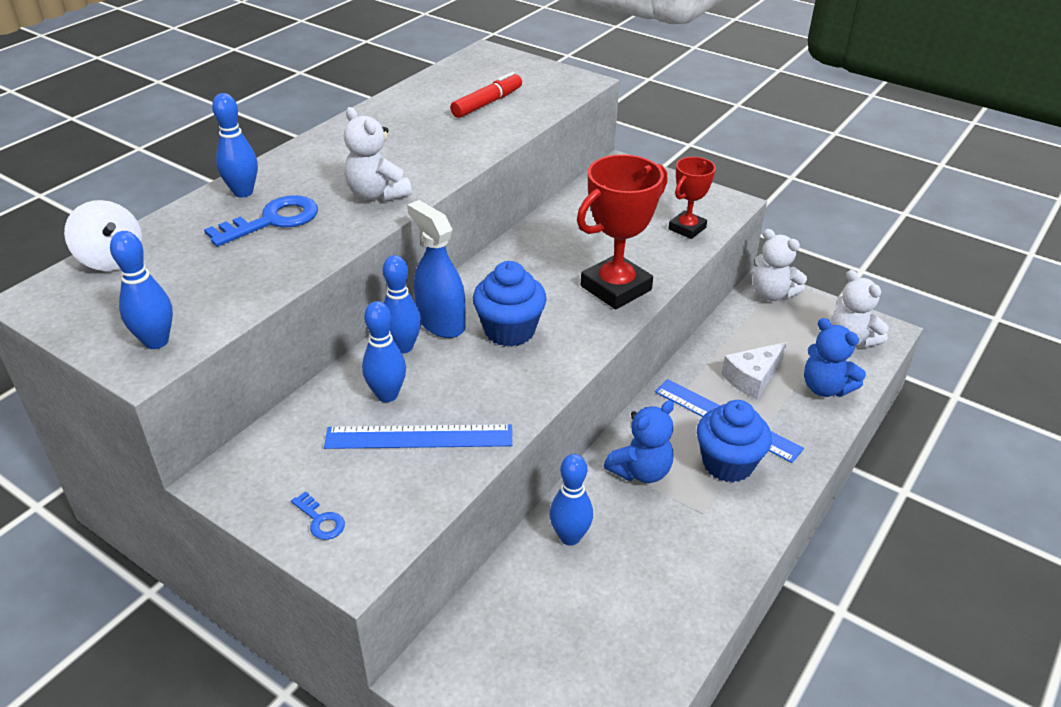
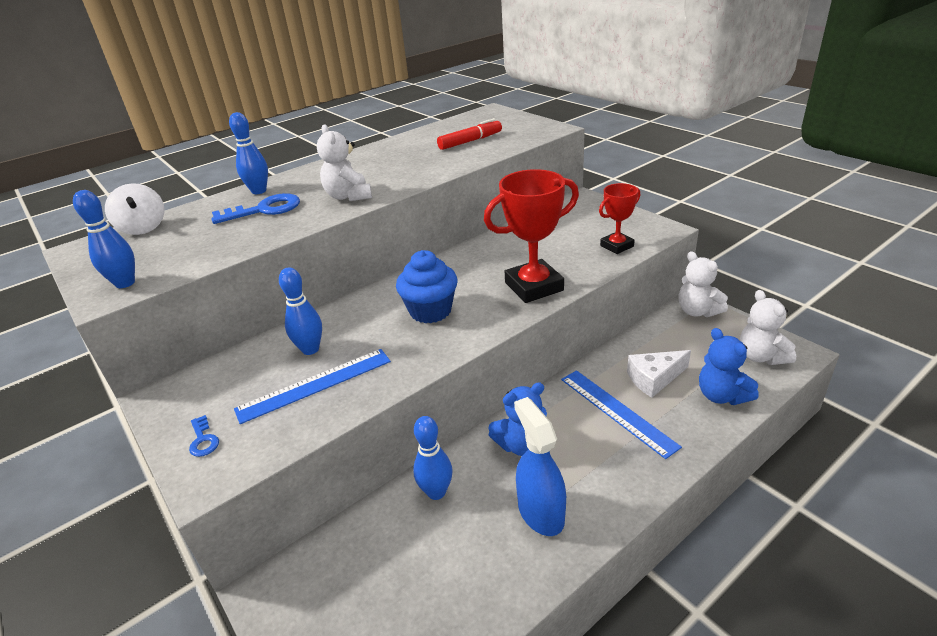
camera: 20 degrees right, 5 degrees down
blue ruler [324,424,512,449] -> blue ruler turned 45 degrees counterclockwise [234,349,391,424]
blue bowling pin [383,255,421,353] -> none
blue spray bottle [407,200,466,338] -> blue spray bottle moved to [514,397,566,536]
blue cupcake [697,400,772,482] -> none

